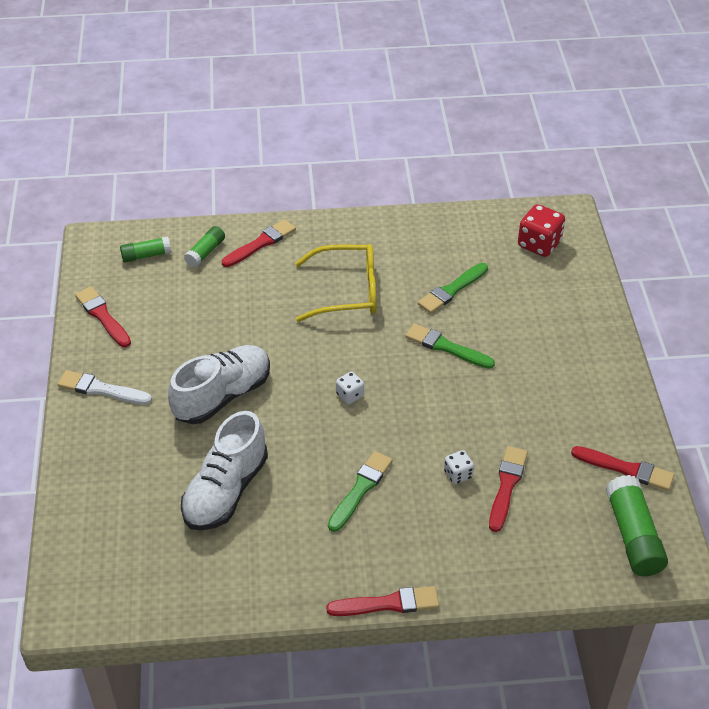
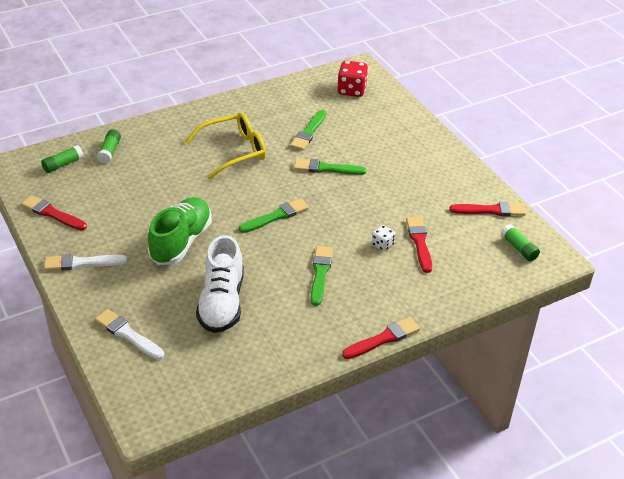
camera: 25 degrees left, 5 degrees down
white shoe [168,345,270,424] -> green shoe [148,197,212,265]
red brush [222,219,296,267] -> none
white dice [336,372,364,404] -> green brush [239,198,309,233]
green glue stick [606,475,668,576] -> green glue stick [501,224,540,261], size x0.59
none -> white brush [95,309,164,360]

